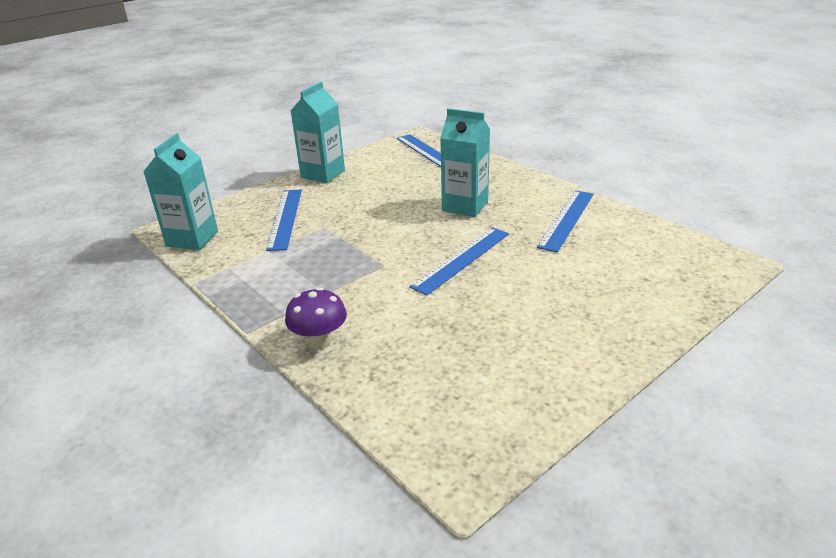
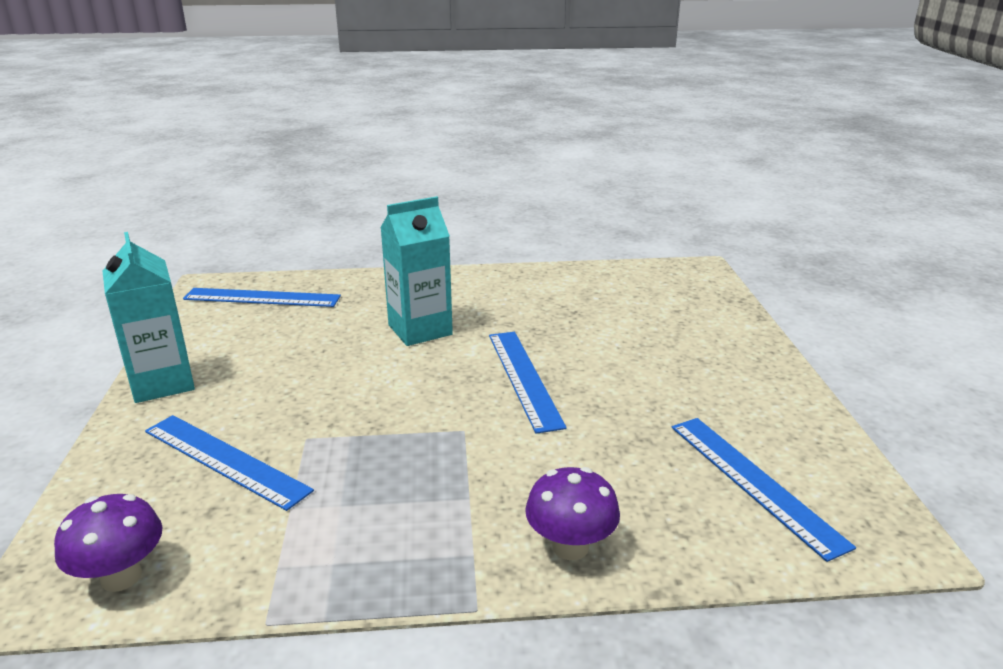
camera: 55 degrees left, 5 degrees down
turquoise carton [143,133,218,250] -> purple mushroom [54,494,163,592]
blue ruler [537,190,594,252] -> blue ruler moved to [672,418,856,562]

